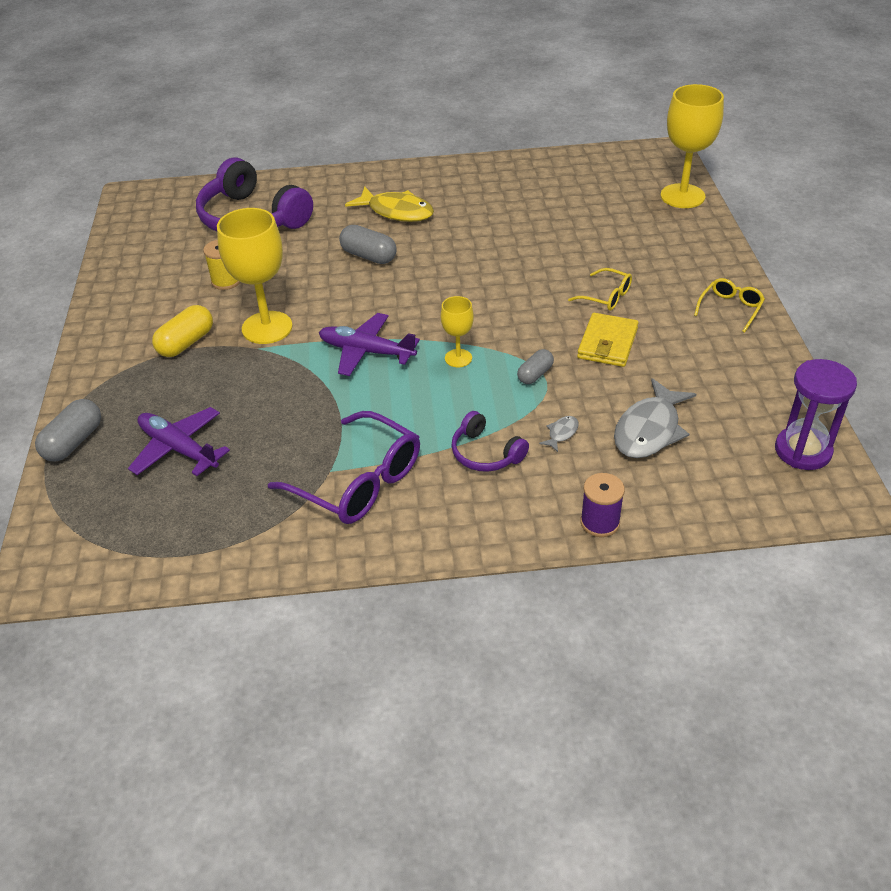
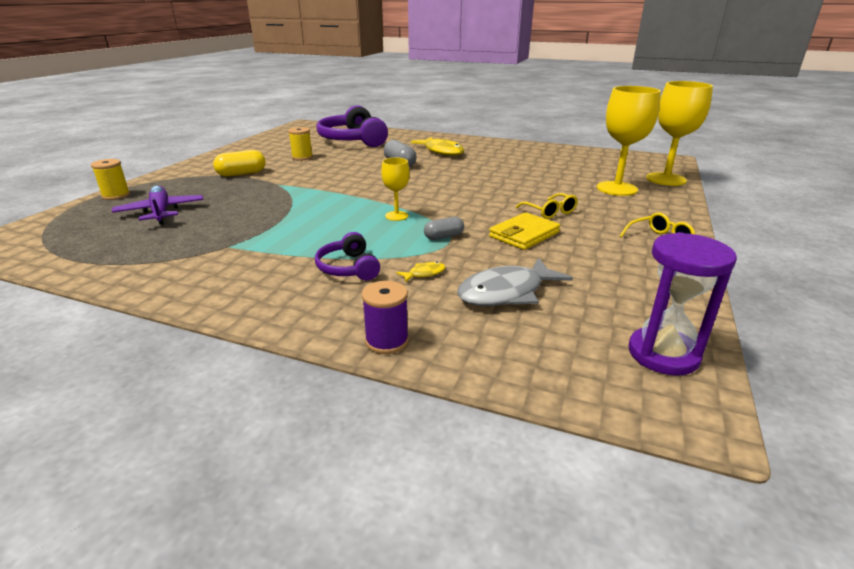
camera: 25 degrees right, 15 degrees down
grey capsule [35,399,101,461] -> yellow spool [91,159,130,200]
yellow goblet [217,208,293,344] -> yellow goblet moved to [597,86,661,196]
purple glasses [268,411,420,524] -> none
purple plane [319,313,420,376] -> none
grey fish [539,416,579,452] -> yellow fish [396,262,445,282]

